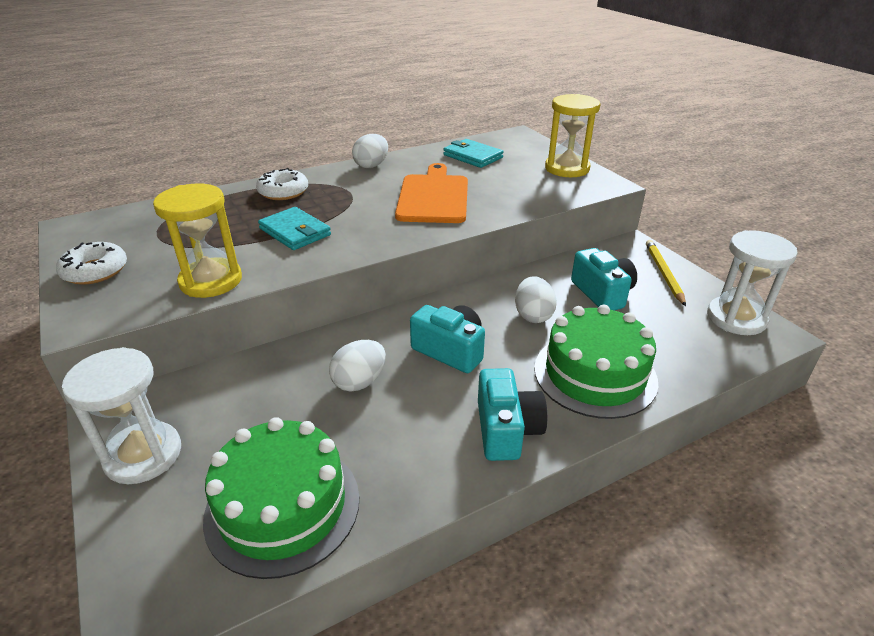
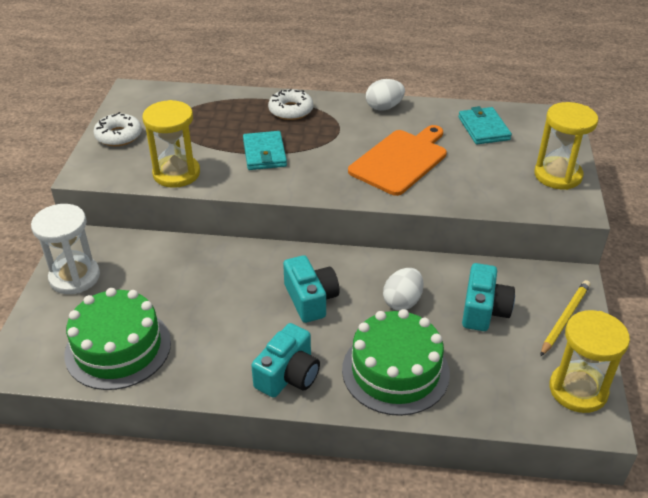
camera: 35 degrees right, 5 degrees up
white egg [329,340,386,392] -> none
white hourglass [707,230,798,335] -> yellow hourglass [550,310,630,413]

